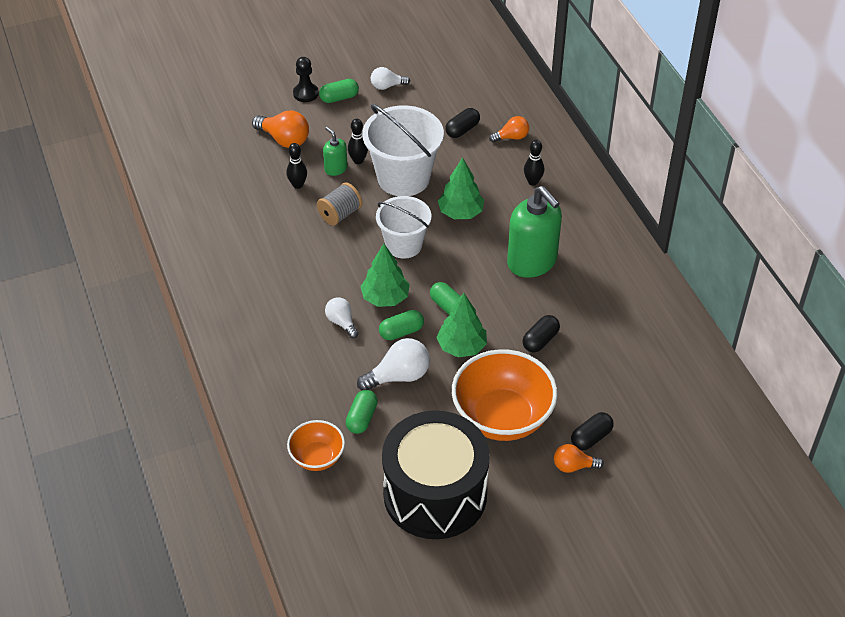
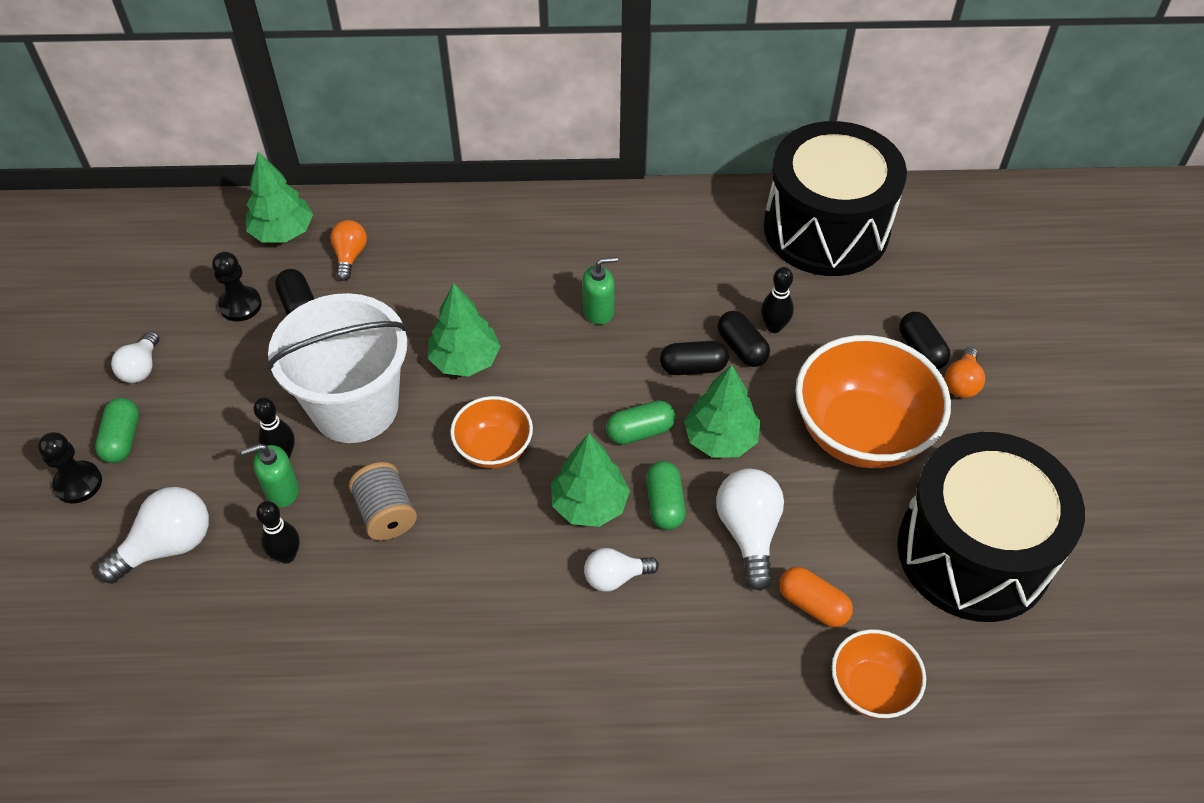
camera: 70 degrees left, 5 degrees up
orange light bulb [252,110,309,148] -> white light bulb [97,487,209,584]
green capsule [346,390,378,434] -> orange capsule [779,567,853,627]
white bucket [376,196,431,259] -> orange bowl [450,396,533,468]
green soap dispenser [507,186,562,278] -> green soap dispenser [582,257,618,325], size x0.48
black bowling pin [524,140,544,185] -> black bowling pin moved to [761,267,794,333]
none -> black pawn [212,252,262,322]
none -> green tree [246,152,313,242]
none -> black capsule [660,341,729,375]
none -> black drum [764,121,907,276]

